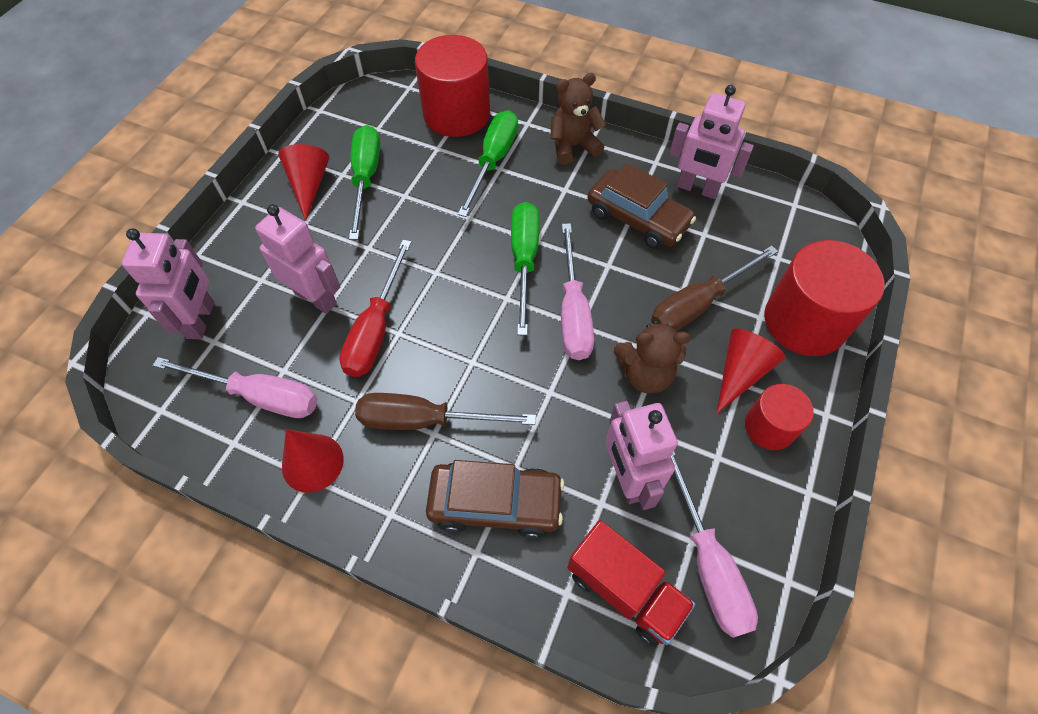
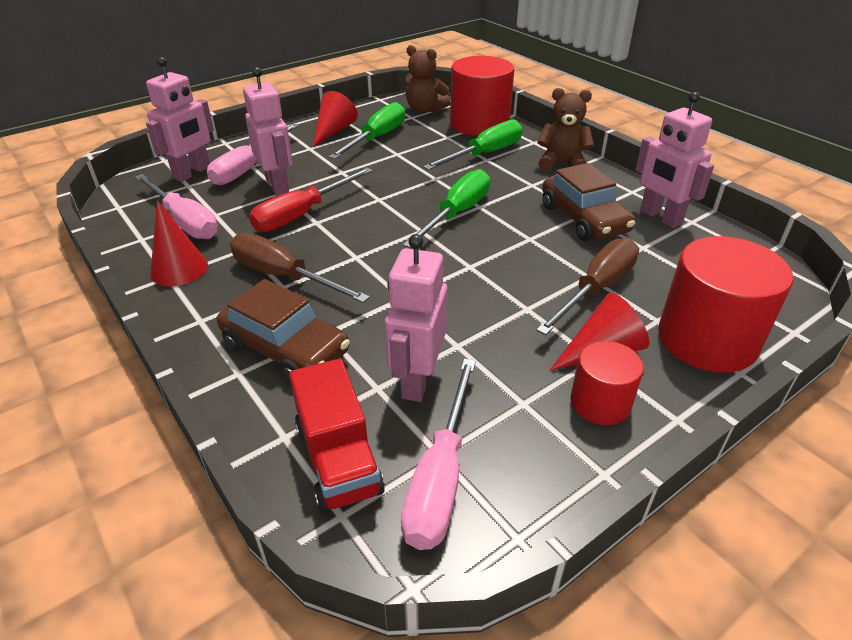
camera: 30 degrees right, 20 degrees down
pink screwdriver [561,223,594,360] -> pink screwdriver moved to [207,123,299,185]
brown teddy bear [614,320,690,394] -> brown teddy bear moved to [405,45,450,113]
brown screwdriver [651,245,778,331] -> brown screwdriver turned 135 degrees clockwise [536,238,639,335]

